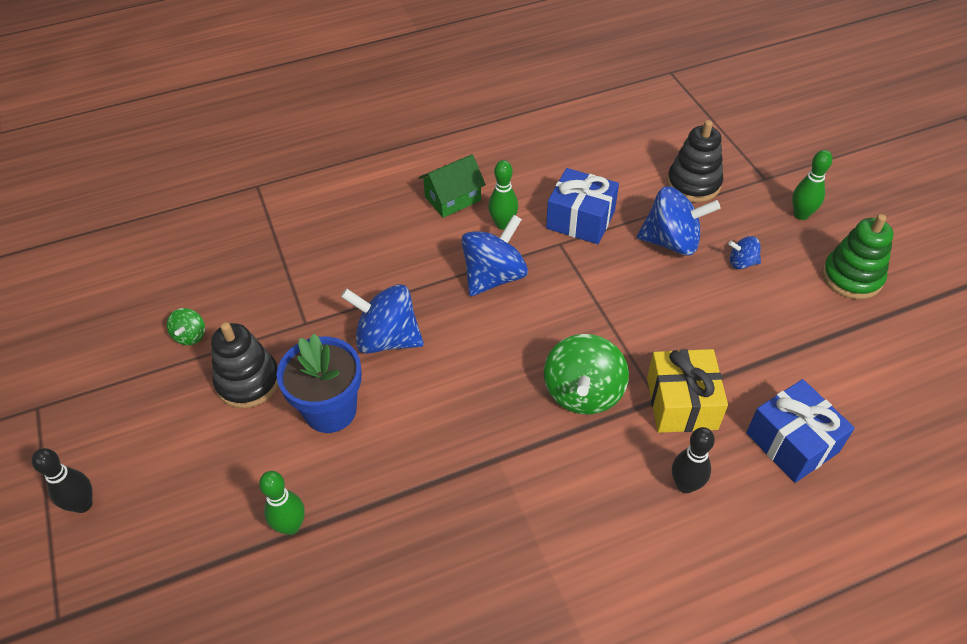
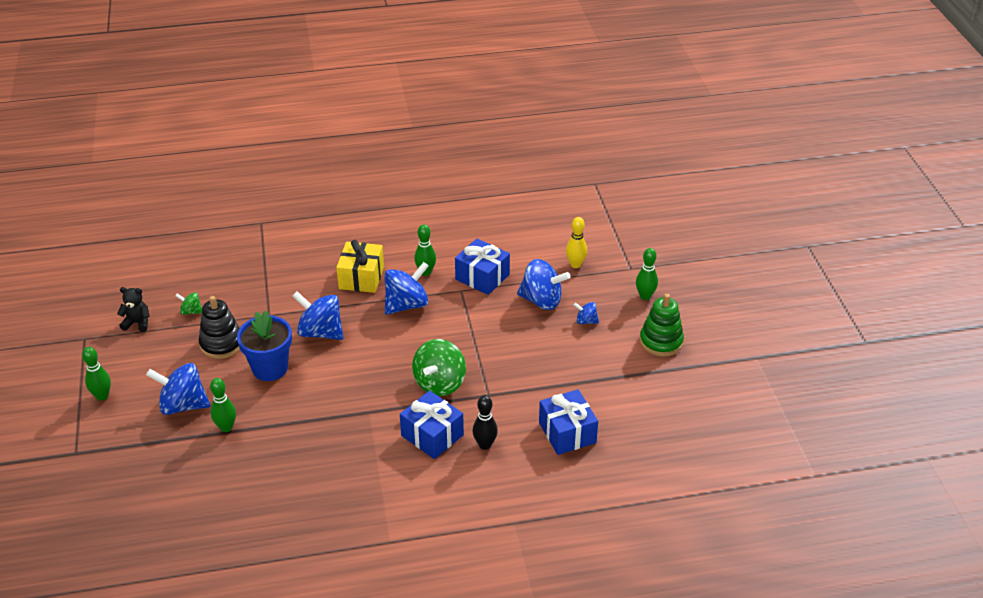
camera: 10 degrees right, 10 degrees down
black bowling pin [32,448,93,513] -> green bowling pin [82,347,111,401]
green spinning top [167,308,205,345] -> green spinning top turned 90 degrees clockwise [175,292,202,315]
green house [419,154,486,218] -> none
yellow gift [647,349,728,433] -> yellow gift moved to [336,240,384,293]
black stacking toy [667,120,723,202] -> yellow bowling pin [566,217,587,268]
none -> black teddy bear [117,287,150,332]
none -> blue spinning top [146,363,210,415]
none -> blue gift [400,391,464,459]

